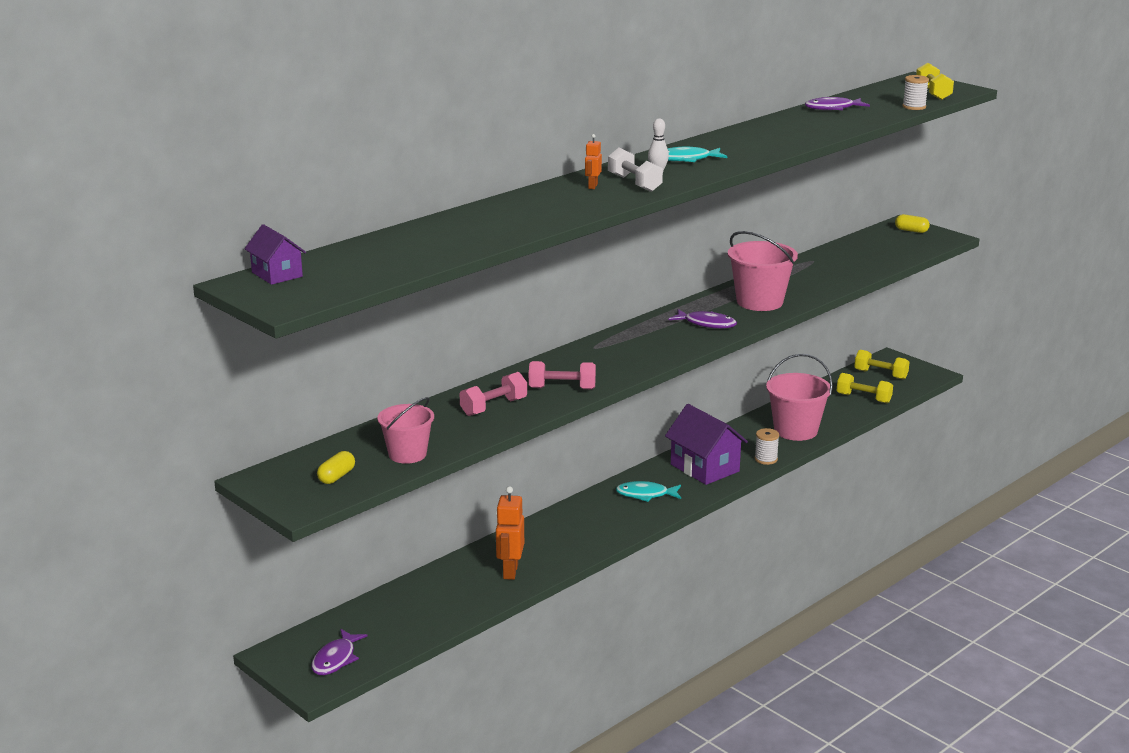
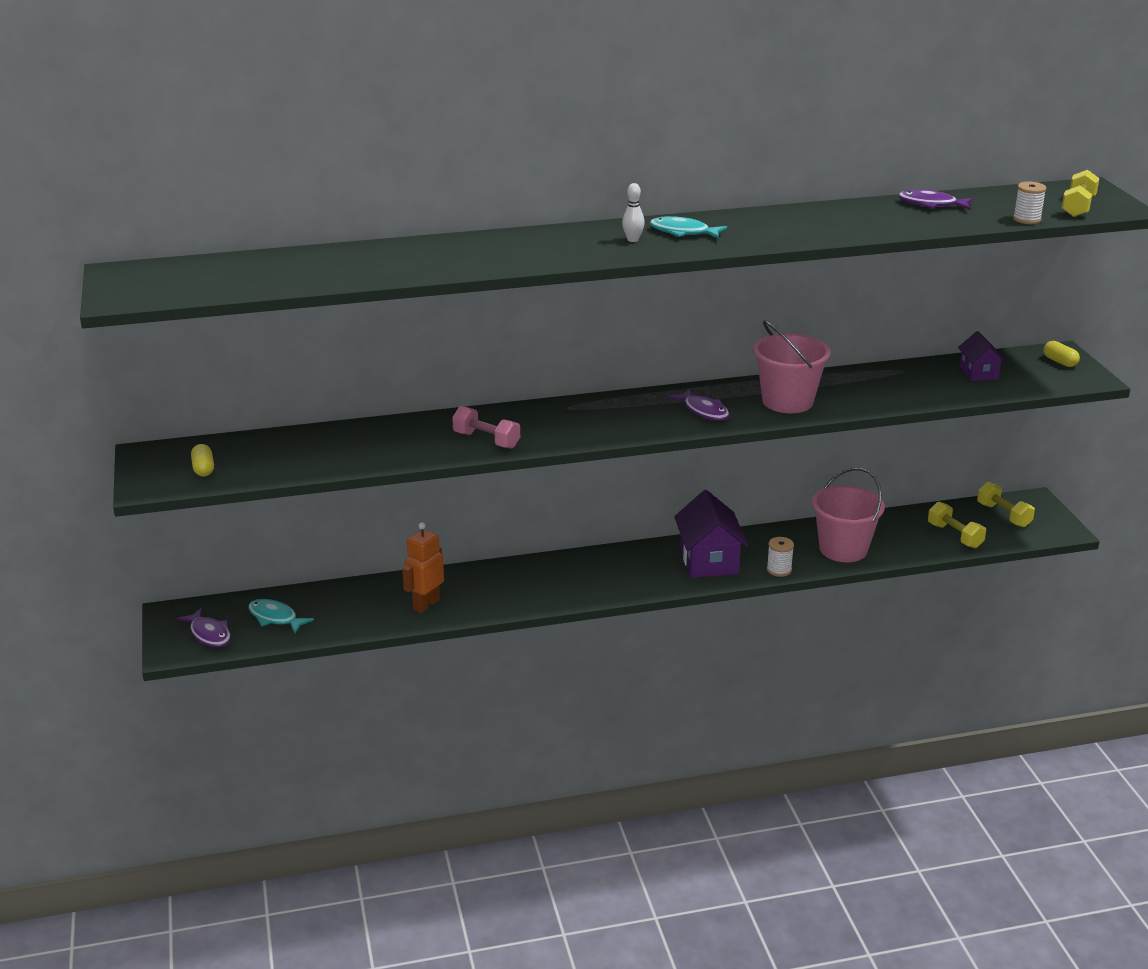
camera: 30 degrees right, 5 degrees up
purple house [244,224,306,285] -> purple house moved to [958,331,1006,381]
purple fish [311,629,368,675] -> purple fish turned 90 degrees counterclockwise [177,608,231,647]
yellow capsule [317,451,355,484] -> yellow capsule turned 75 degrees counterclockwise [191,444,214,476]
pink bucket [377,397,434,464] -> none
pink dumbbell [460,372,527,416] -> none
orange robot [585,134,602,189] -> none
white dumbbell [608,147,663,192] -> none
turquoise fish [616,481,681,502] -> turquoise fish moved to [248,599,314,633]

